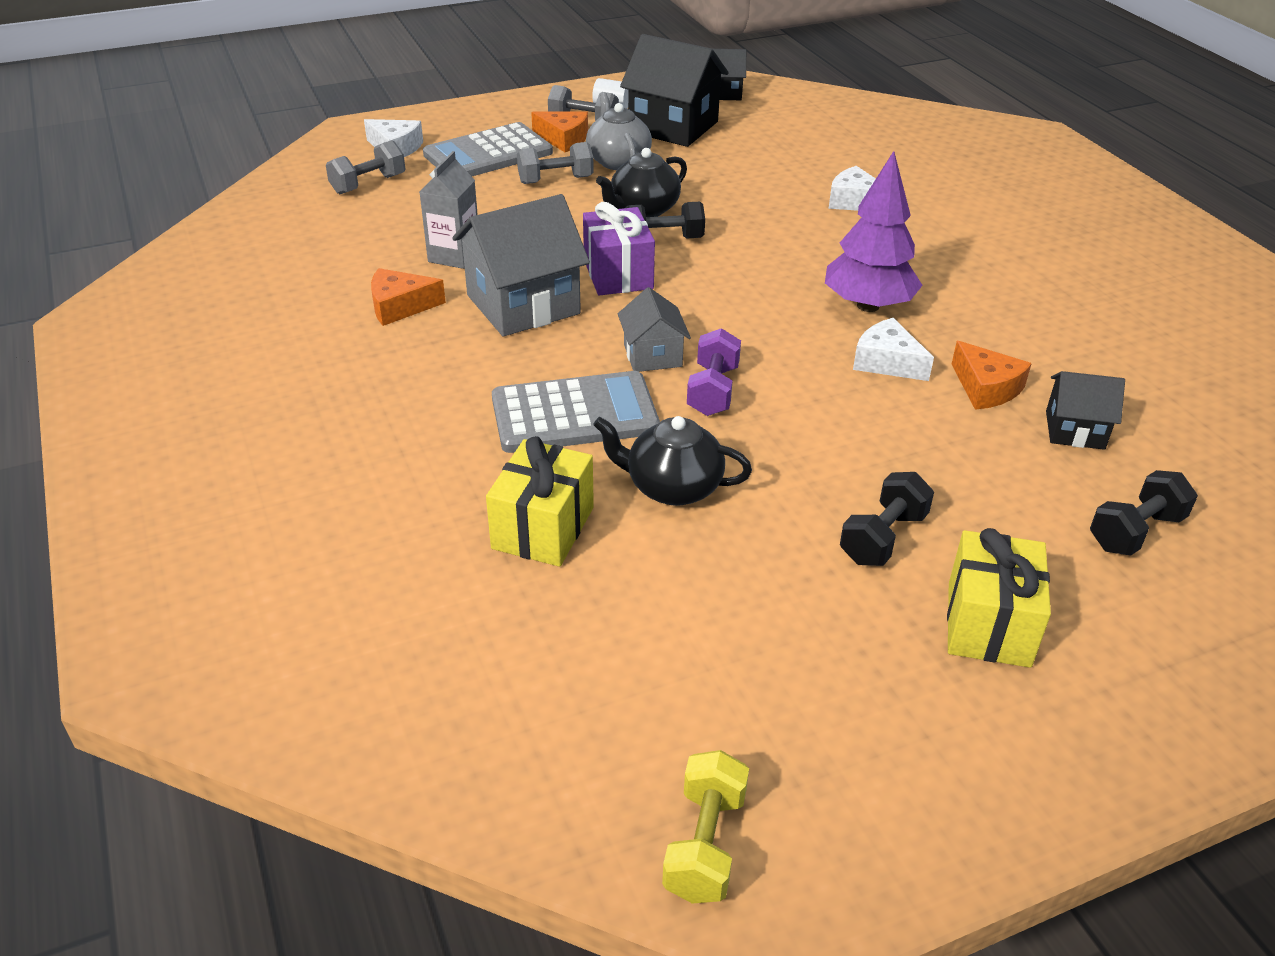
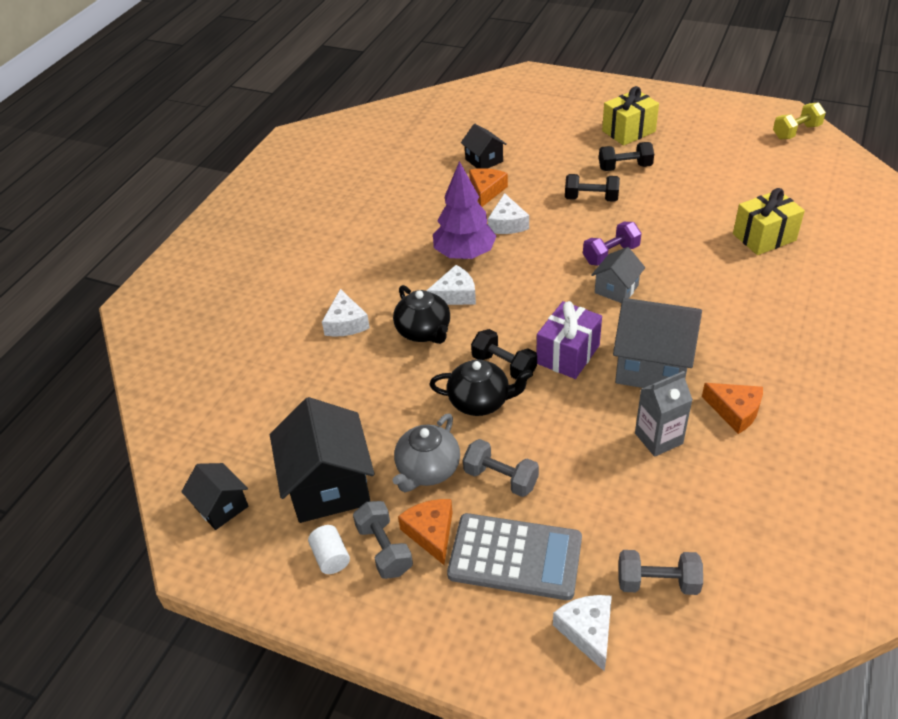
camera: 130 degrees left, 5 degrees up
grey calculator [492,371,660,453] -> none
black teapot [593,416,752,506] -> black teapot moved to [393,285,450,344]
black dumbbell [1090,470,1198,556] -> black dumbbell moved to [565,174,620,202]
none -> white cheese [426,265,476,305]

